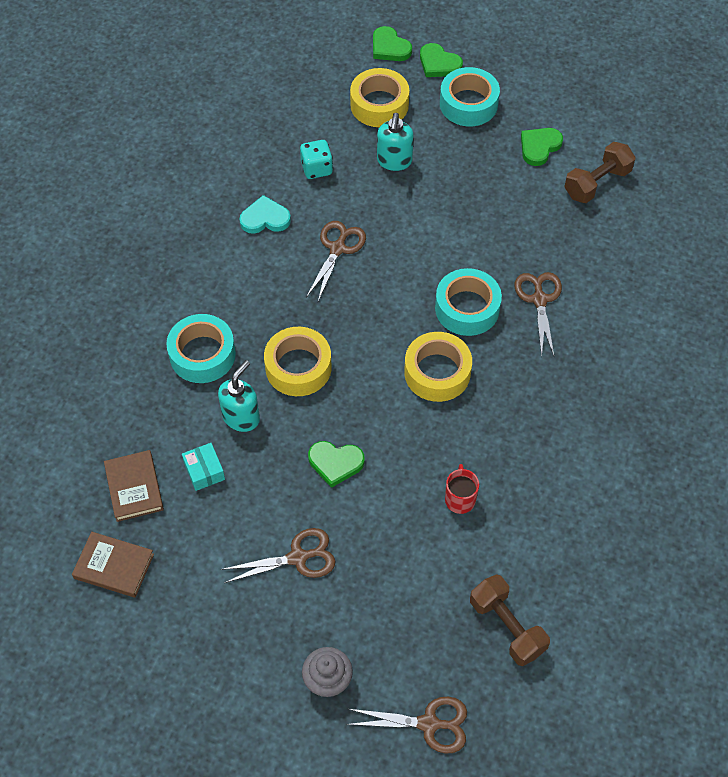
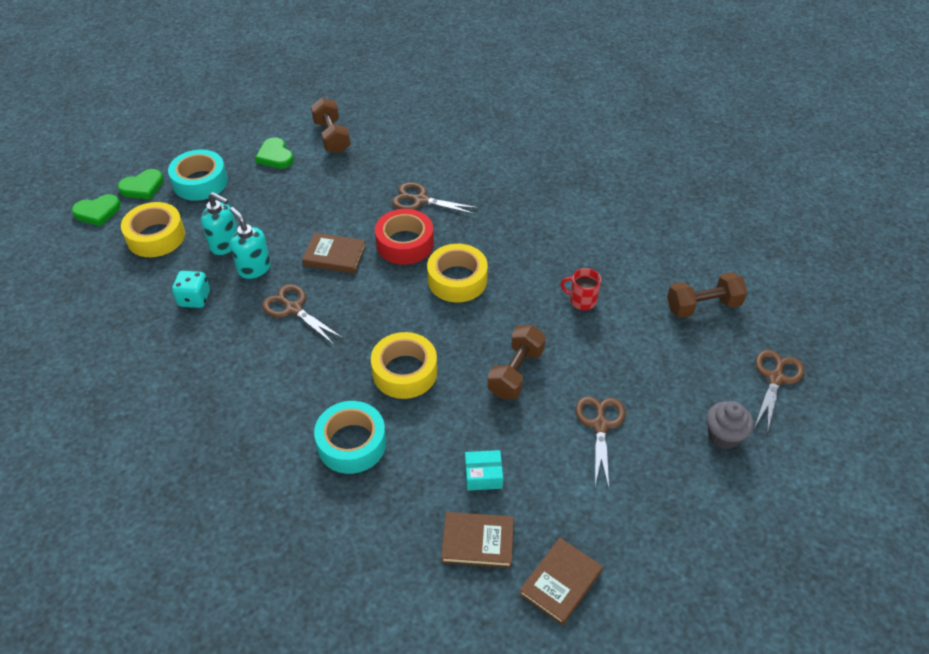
camera: 70 degrees left, 10 degrees down
turquoise soap dispenser [218,360,260,432] -> turquoise soap dispenser moved to [230,207,271,279]
turquoise heart [239,195,291,234] -> none
green heart [308,441,365,488] -> brown dumbbell [487,325,546,399]
turquoise tape [435,268,502,336] -> red tape [375,209,434,265]
none -> brown book [302,232,366,274]

